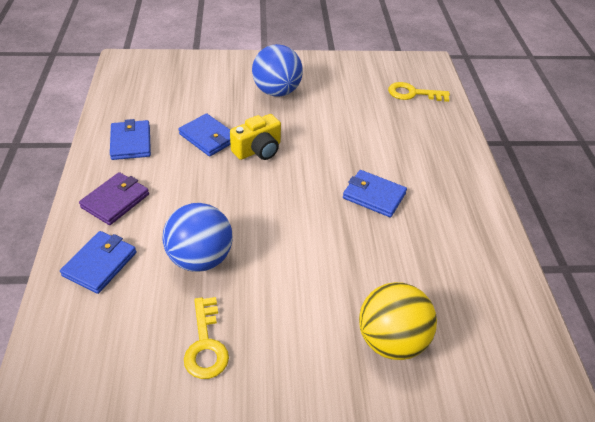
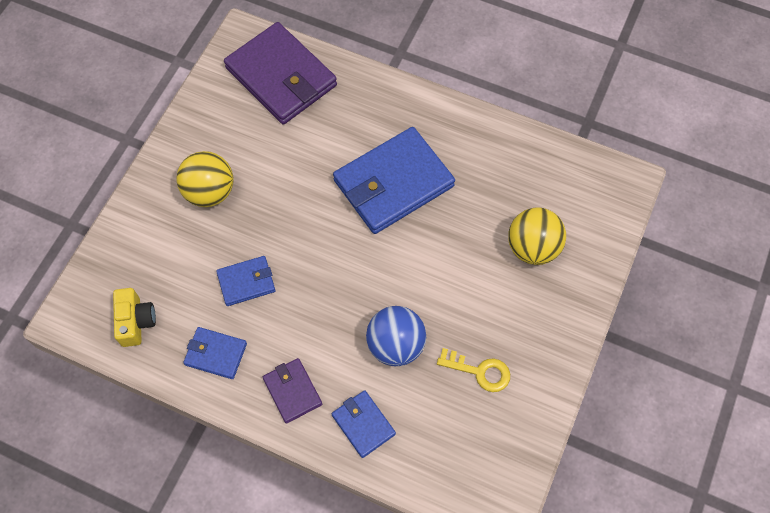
camera: 60 degrees left, 20 degrees up
yellow camera [230,114,281,160] -> yellow camera moved to [113,288,156,347]
blue ball [252,44,303,97] -> yellow ball [176,151,234,207]
blue wallet [343,170,407,217] -> blue wallet [333,127,455,234], size x2.03
yellow key [388,82,450,102] -> purple wallet [224,22,337,124]

